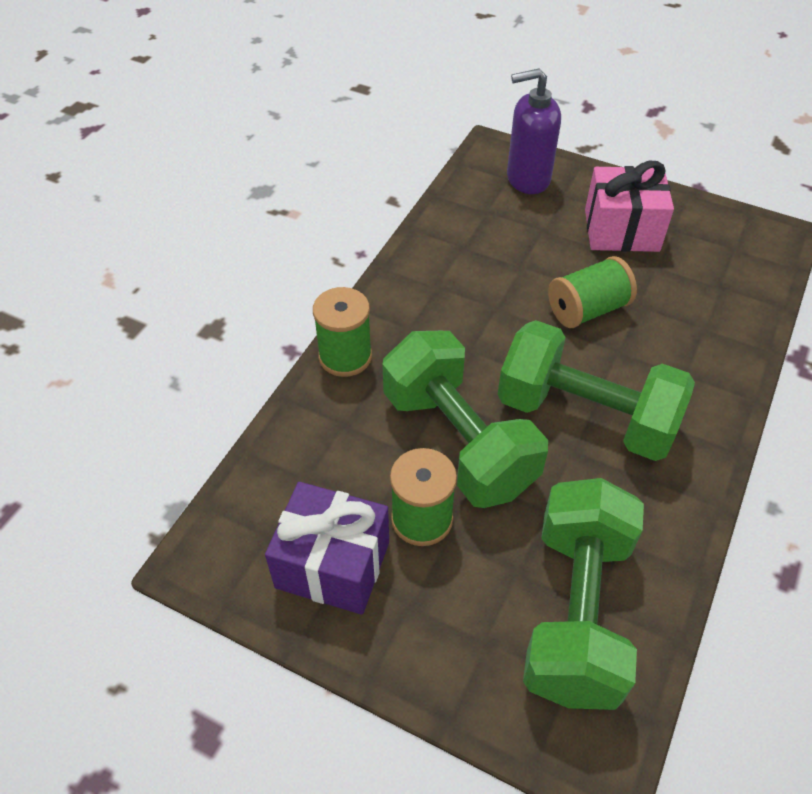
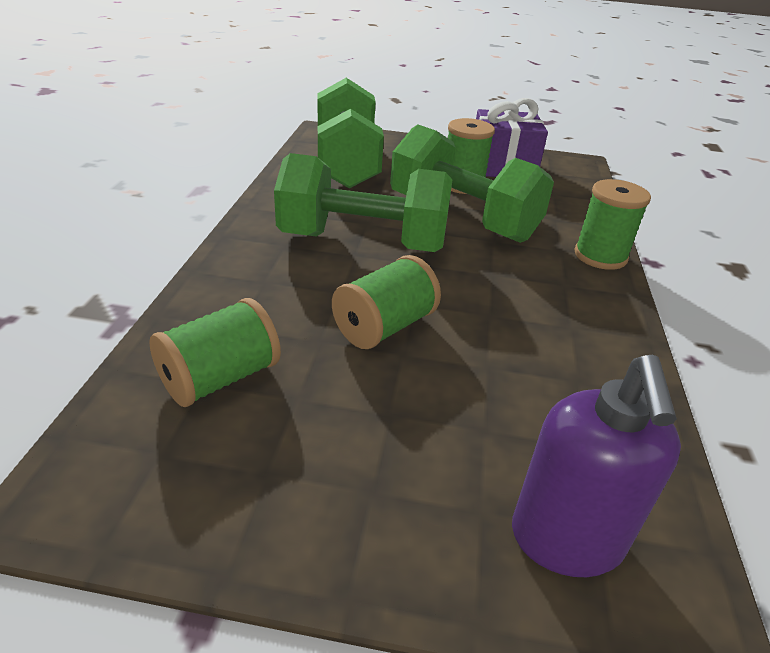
camera: 160 degrees right, 15 degrees down
purple soap dispenser [507,69,561,194] -> purple soap dispenser turned 120 degrees clockwise [512,355,681,577]
pink gift [585,161,674,252] -> none
none -> green spool [149,298,281,407]

